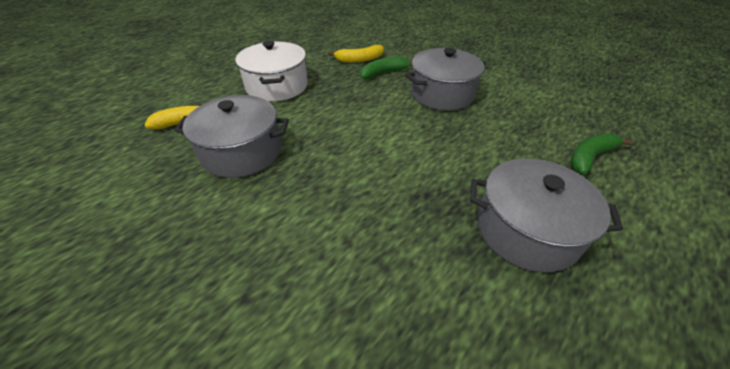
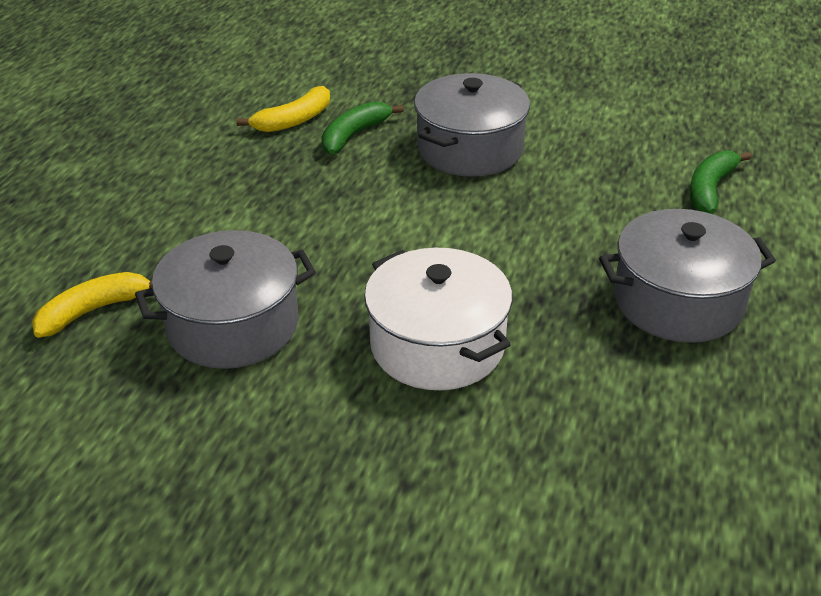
camera: 25 degrees left, 5 degrees down
white pot [236,41,308,102] -> white pot moved to [364,248,512,390]

